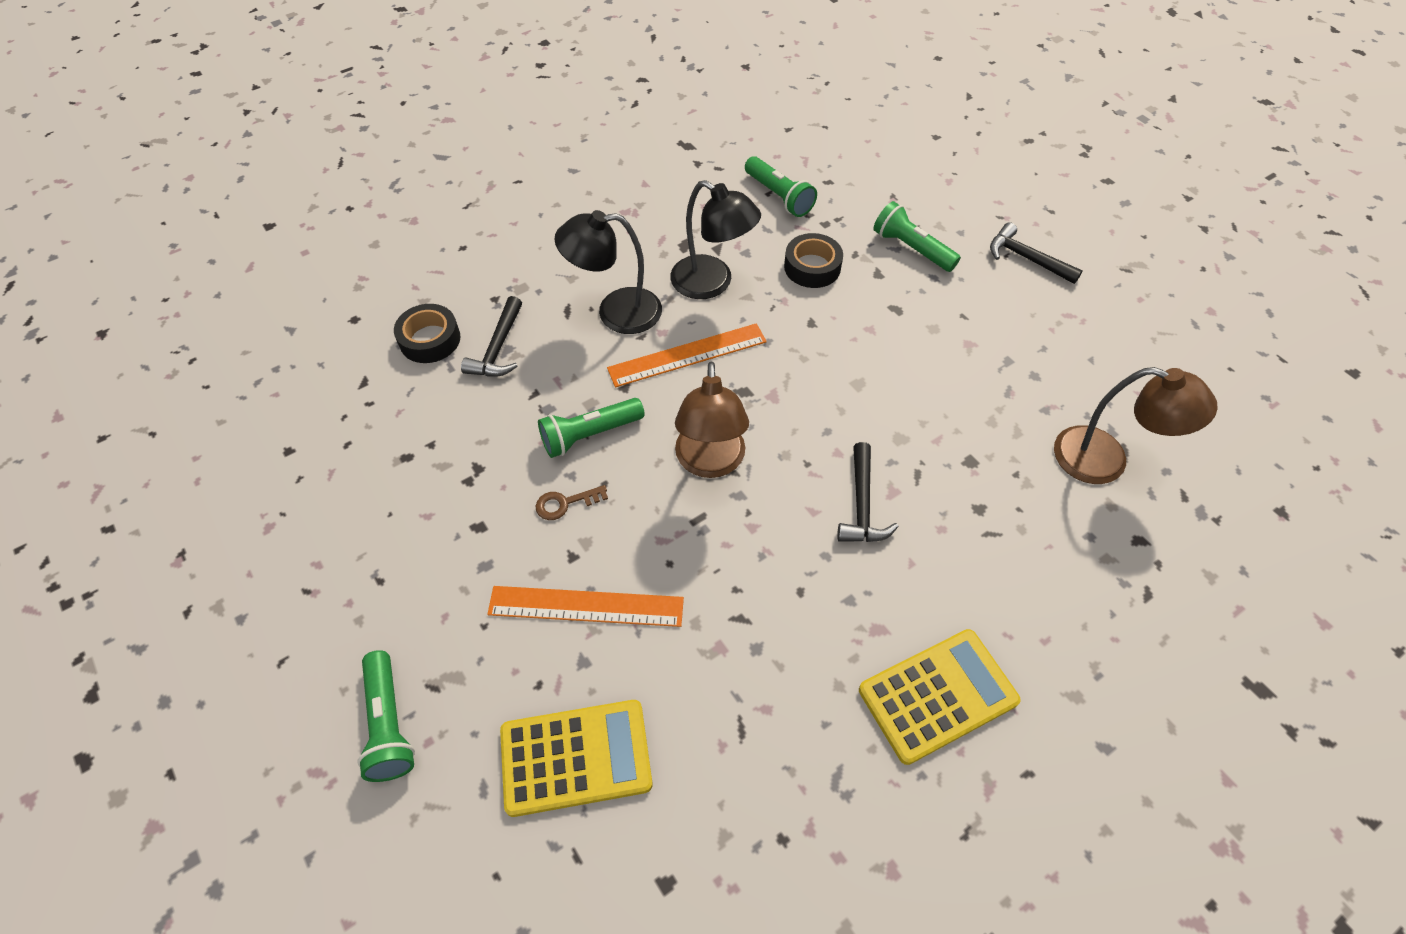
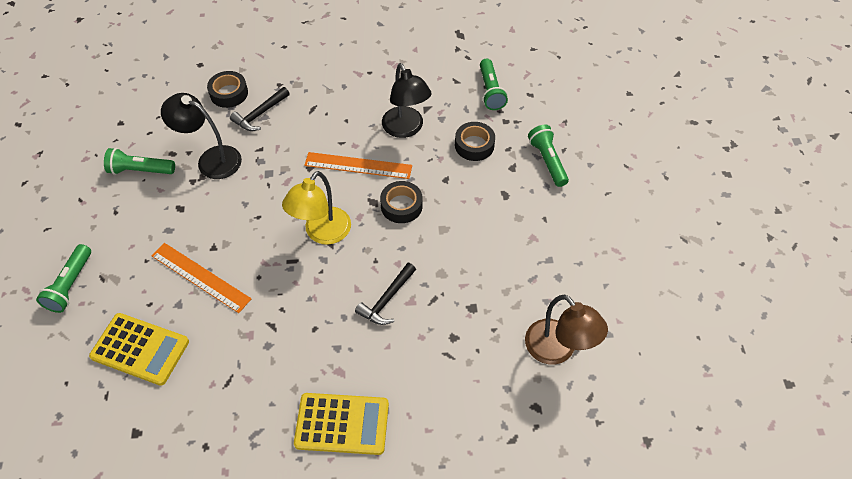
camera: 30 degrees right, 0 degrees up
brown key [536,485,608,520] -> none
green flashlight [538,398,645,458] -> green flashlight moved to [104,148,175,175]
black lamp [554,210,662,334] -> black lamp moved to [161,93,242,179]
brown lamp [675,361,749,478] -> yellow lamp [282,171,351,245]
black hammer [990,222,1083,284] -> none
none -> black tape [380,181,423,223]

